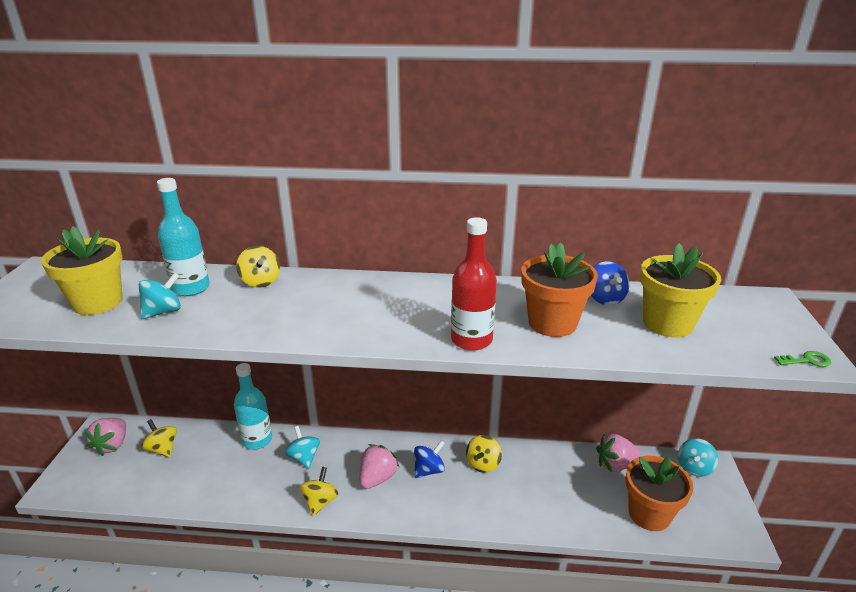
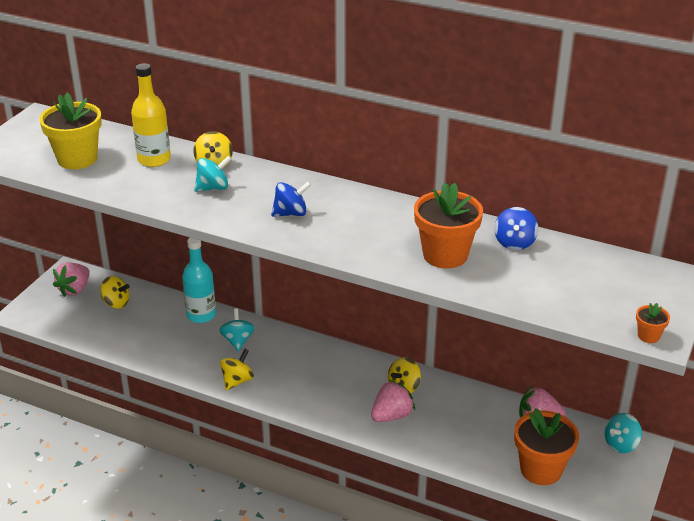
camera: 20 degrees right, 5 degrees up
turquoise spinning top [139,273,181,319] -> turquoise spinning top moved to [194,156,231,192]
yellow spinning top [141,419,177,457] -> yellow spinning top turned 135 degrees clockwise [101,276,130,309]
turquoise bottle [157,178,210,296] -> yellow bottle [131,63,171,167]
pink strawberry [360,444,399,489] -> pink strawberry moved to [371,380,415,422]
blue spinning top [414,440,445,478] -> blue spinning top moved to [271,181,311,217]
red bottle [451,217,497,351] -> none
yellow flower pot [640,243,721,338] -> none
green key [774,351,831,367] -> orange flower pot [636,303,670,343]

